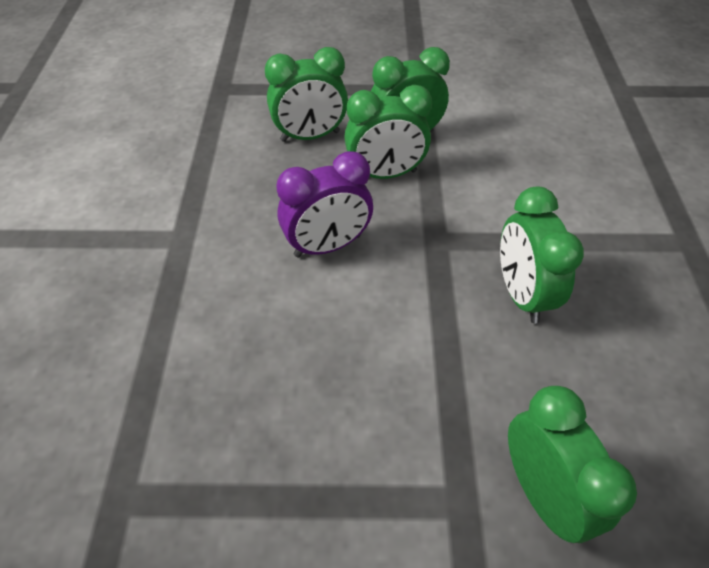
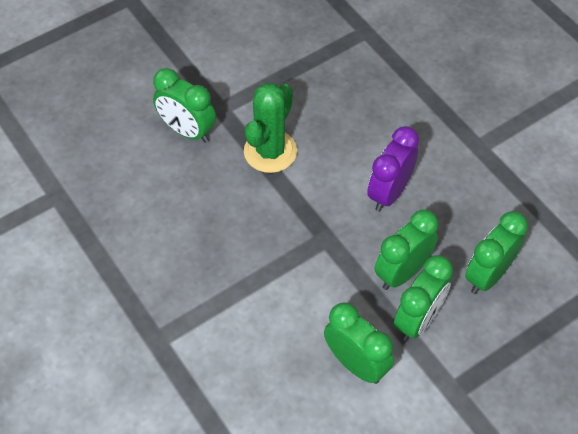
camera: 145 degrees right, 5 degrees up
green clock [500,187,584,323] -> green clock moved to [324,302,394,384]
none -> green cactus [244,83,297,173]

